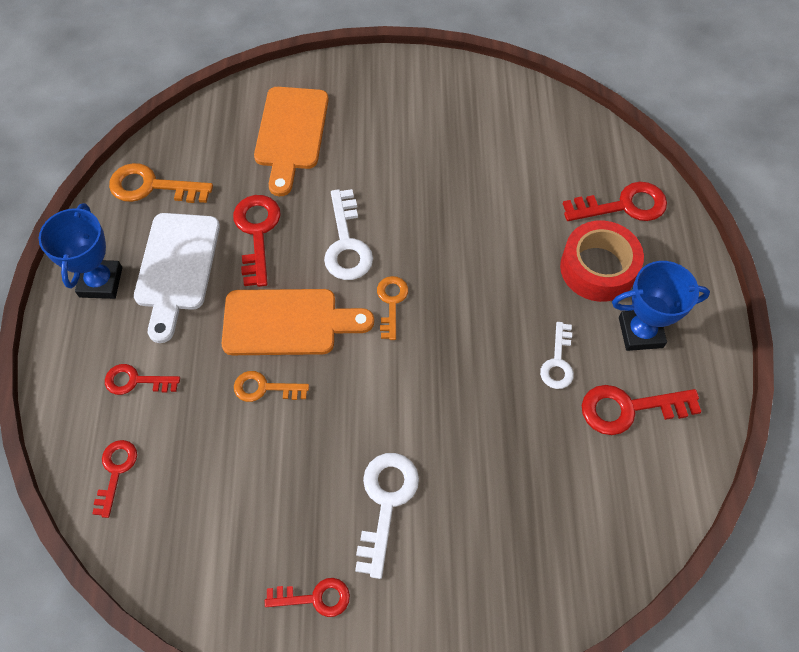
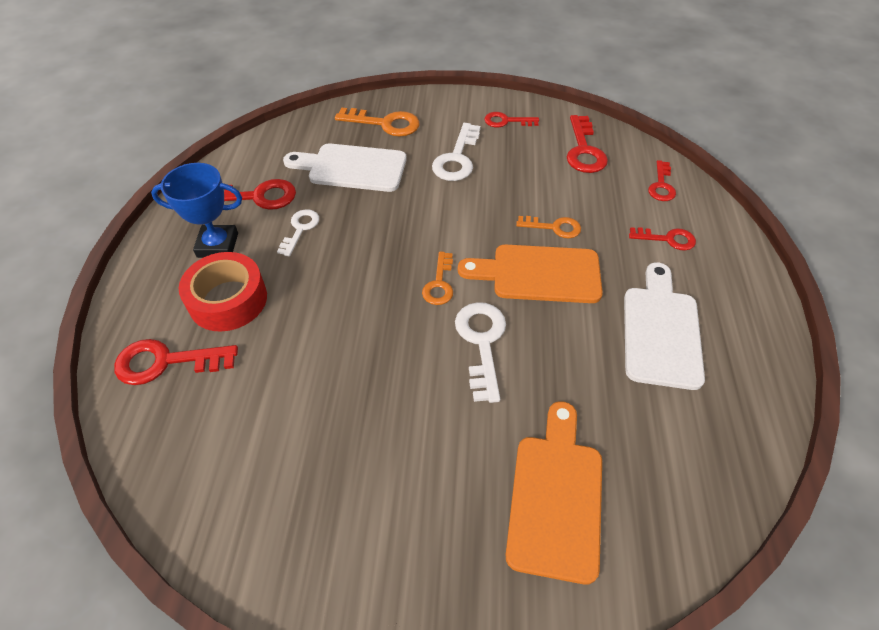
camera: 175 degrees left, 10 degrees down
blue trophy [39,203,122,299] -> none
orange key [109,163,213,203] -> orange key moved to [335,108,419,137]
red key [233,195,281,287] -> red key moved to [567,115,608,173]
none -> white cutting board [283,144,407,192]

